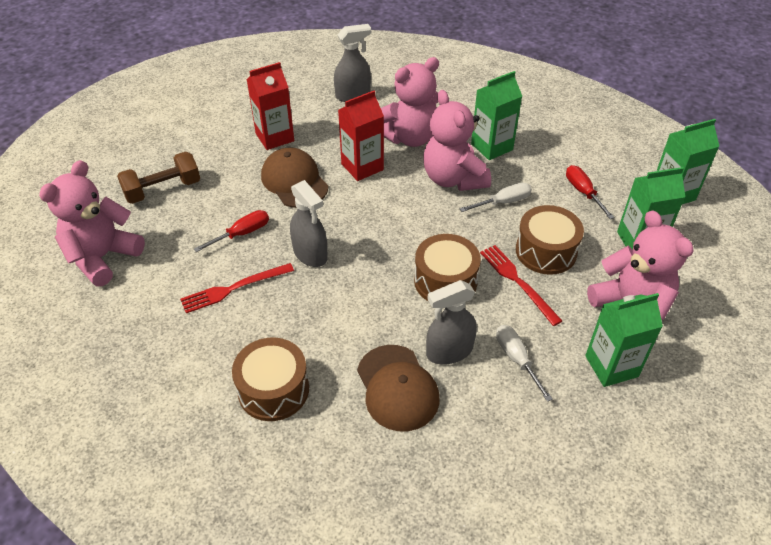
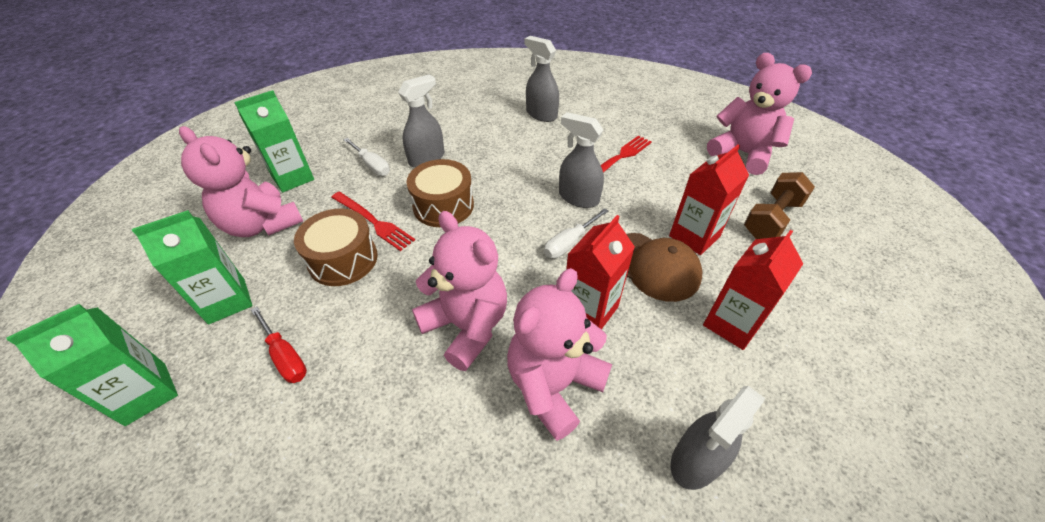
camera: 160 degrees right, 0 degrees up
pink teddy bear [39,160,145,287] -> pink teddy bear turned 60 degrees counterclockwise [707,53,812,175]
red screwdriver [194,210,269,252] -> none
brown drum [232,337,309,421] -> grey spray bottle [525,36,559,122]
brown cap [357,345,440,431] -> none
white screwdriver [460,182,532,212] -> white screwdriver moved to [544,208,608,258]
green carton [471,71,522,160] -> none
none -> red carton [669,144,749,255]

